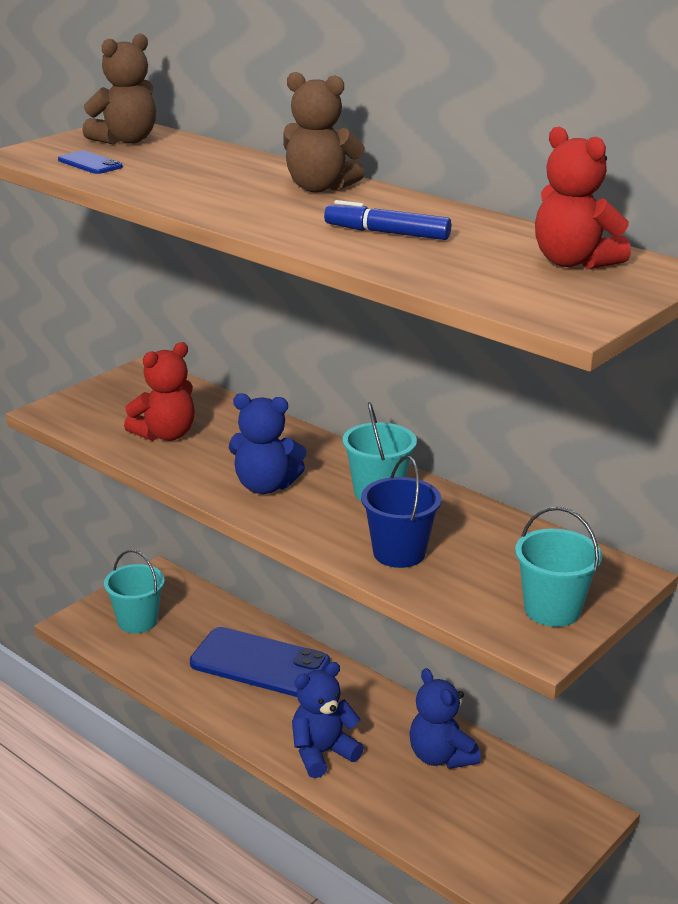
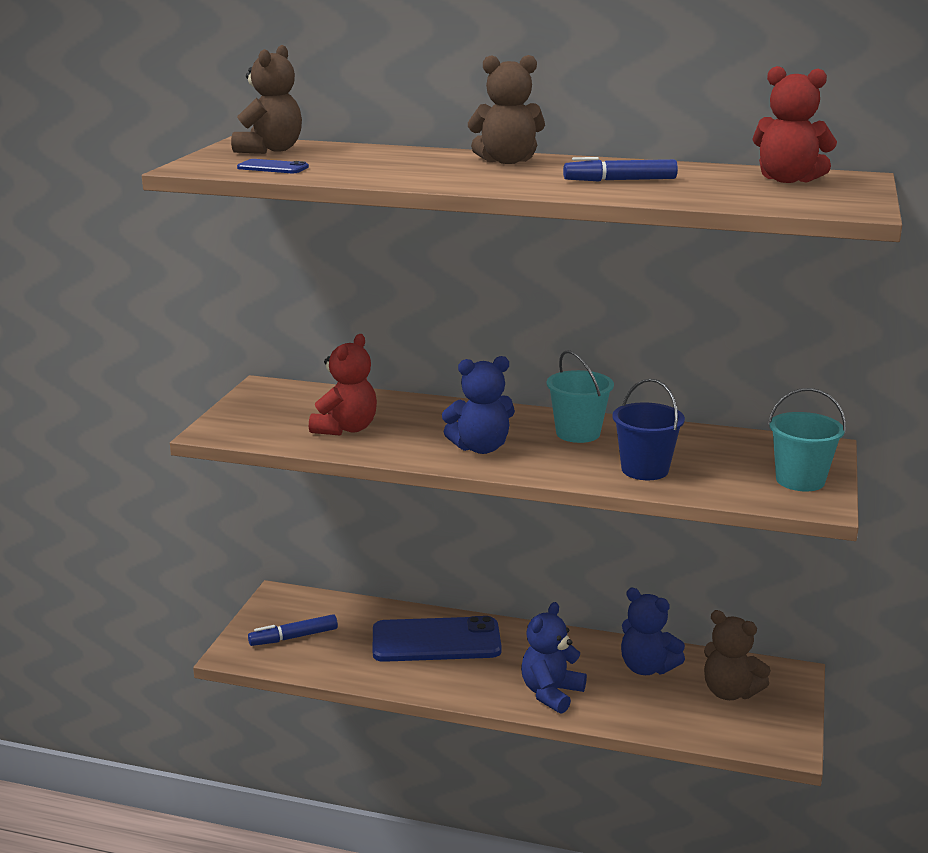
camera: 25 degrees left, 5 degrees down
turquoise bucket [104,550,165,633] -> blue marker [248,614,338,646]
none -> brown teddy bear [704,610,771,700]

